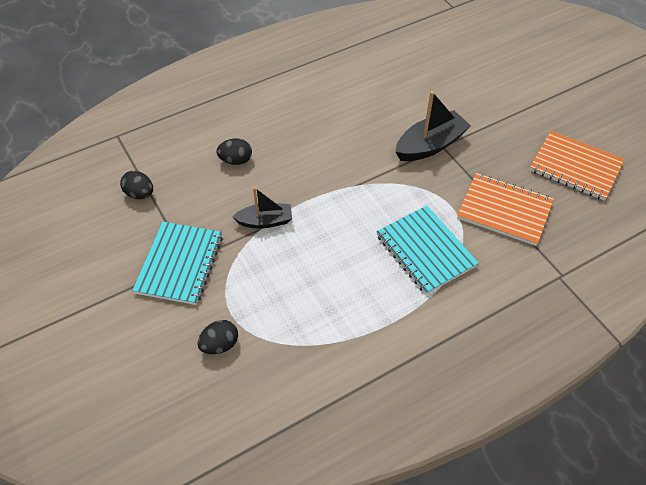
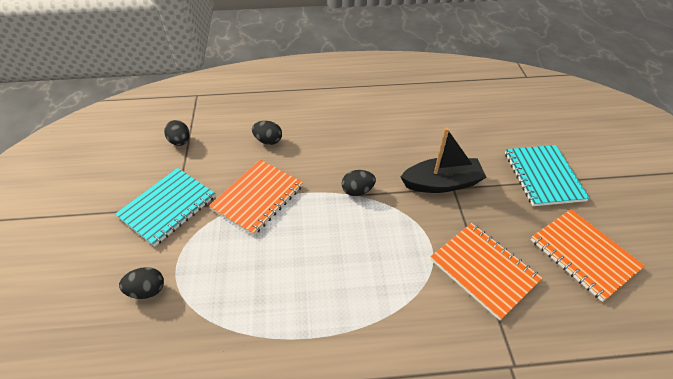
camera: 25 degrees right, 5 degrees down
black boat [232,187,292,229] -> orange notebook [209,160,303,236]
turquoise notebook [376,206,479,294] -> turquoise notebook moved to [505,145,590,206]
none -> black egg [342,170,376,196]

